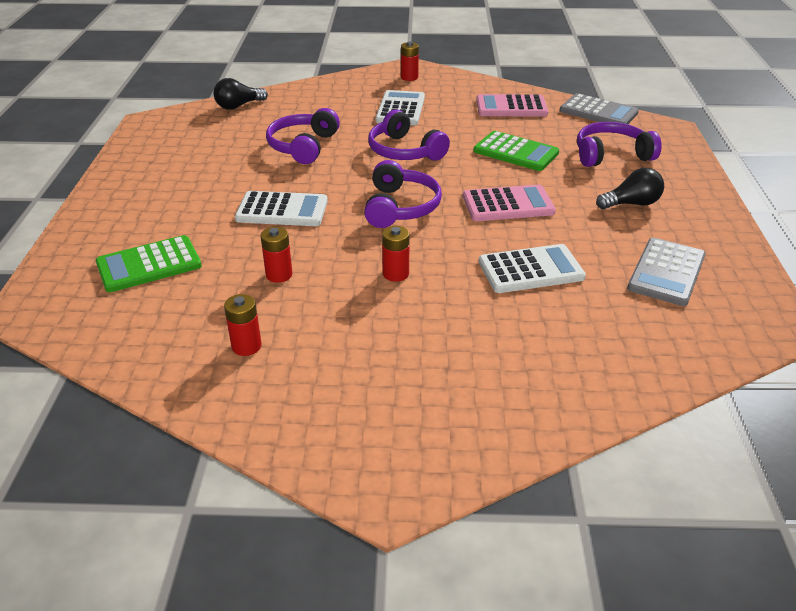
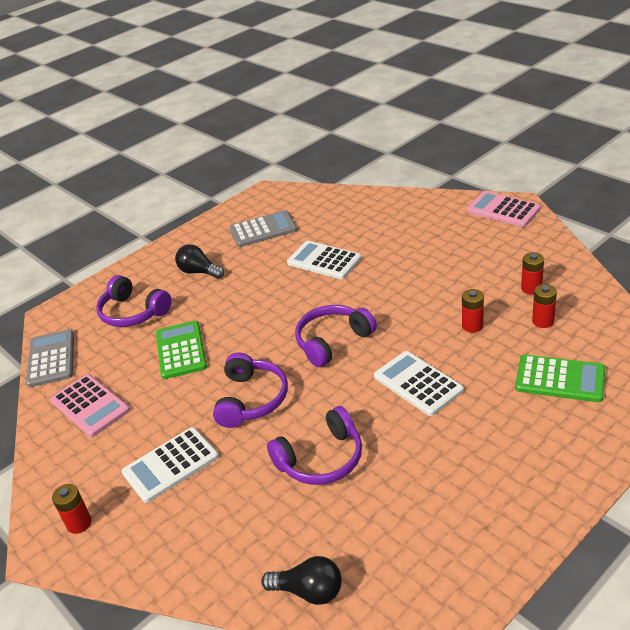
camera: 130 degrees left, 0 degrees up
red battery [382,226,410,282] -> red battery moved to [532,284,557,328]
pink calculator [463,185,556,221] -> pink calculator moved to [467,191,540,227]

